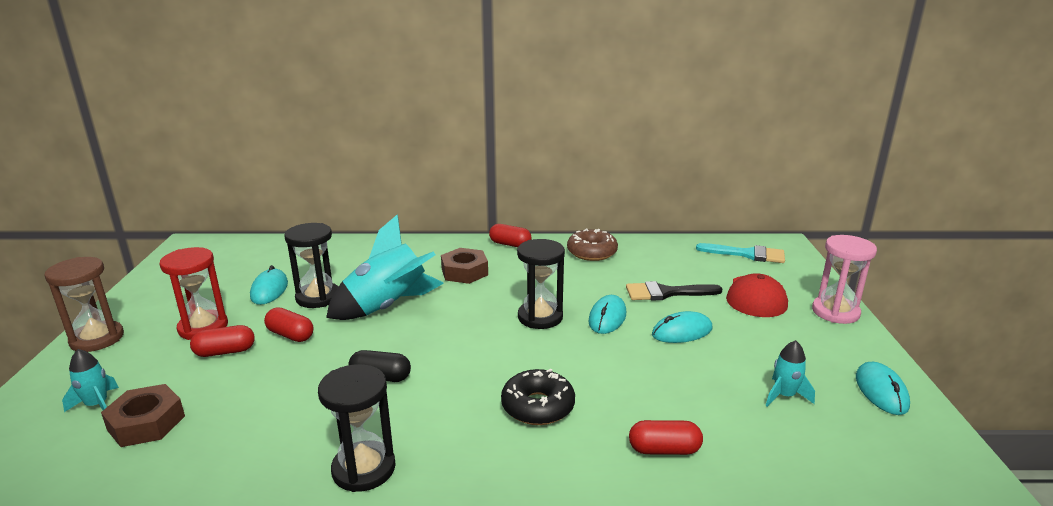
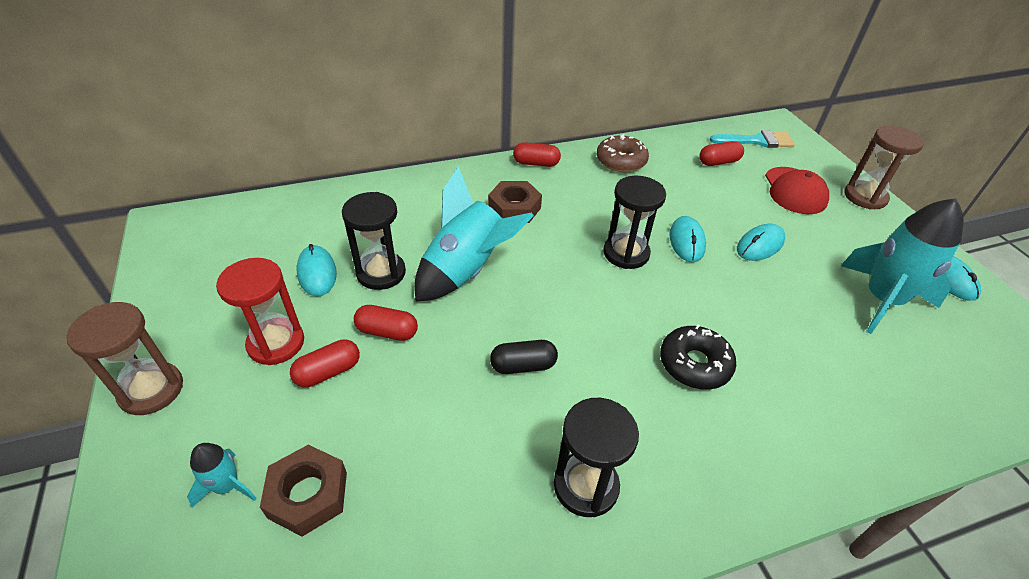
camera: 20 degrees left, 20 degrees up
black brush [626,281,722,301] -> none
red capsule [629,420,703,455] -> red capsule moved to [700,141,744,166]
turquoise rocket [766,340,815,407] -> turquoise rocket [841,198,964,334], size x2.12
pink hourglass [812,235,877,324] -> brown hourglass [844,125,924,209]

